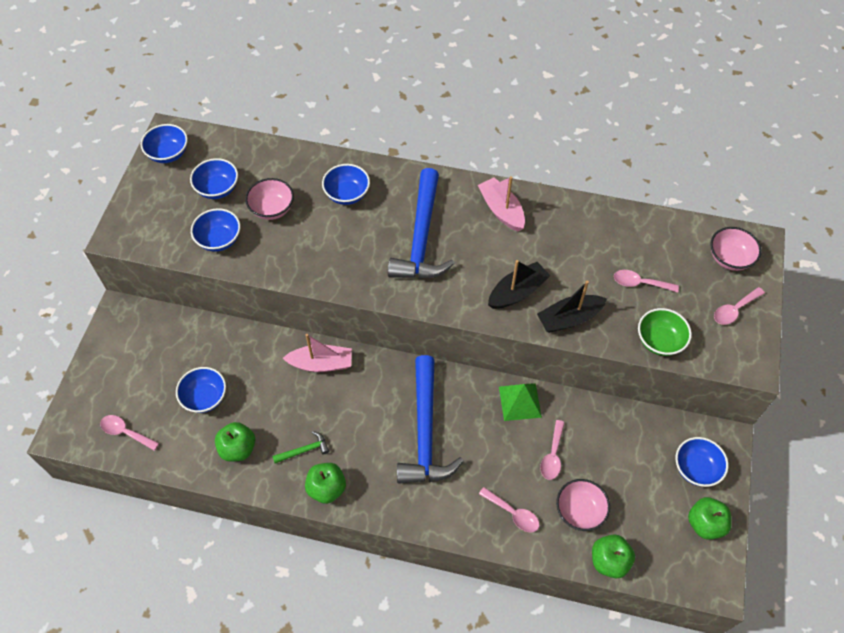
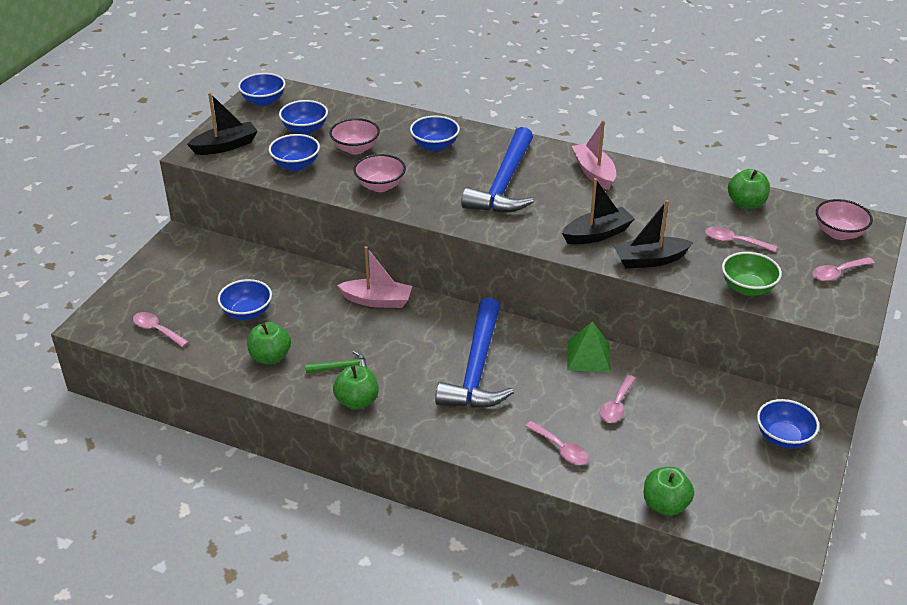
camera: 10 degrees right, 20 degrees down
pink bowl [556,479,610,531] -> pink bowl moved to [353,154,406,192]
green apple [688,497,732,540] -> green apple moved to [728,169,770,209]
none -> black boat [187,93,258,155]

